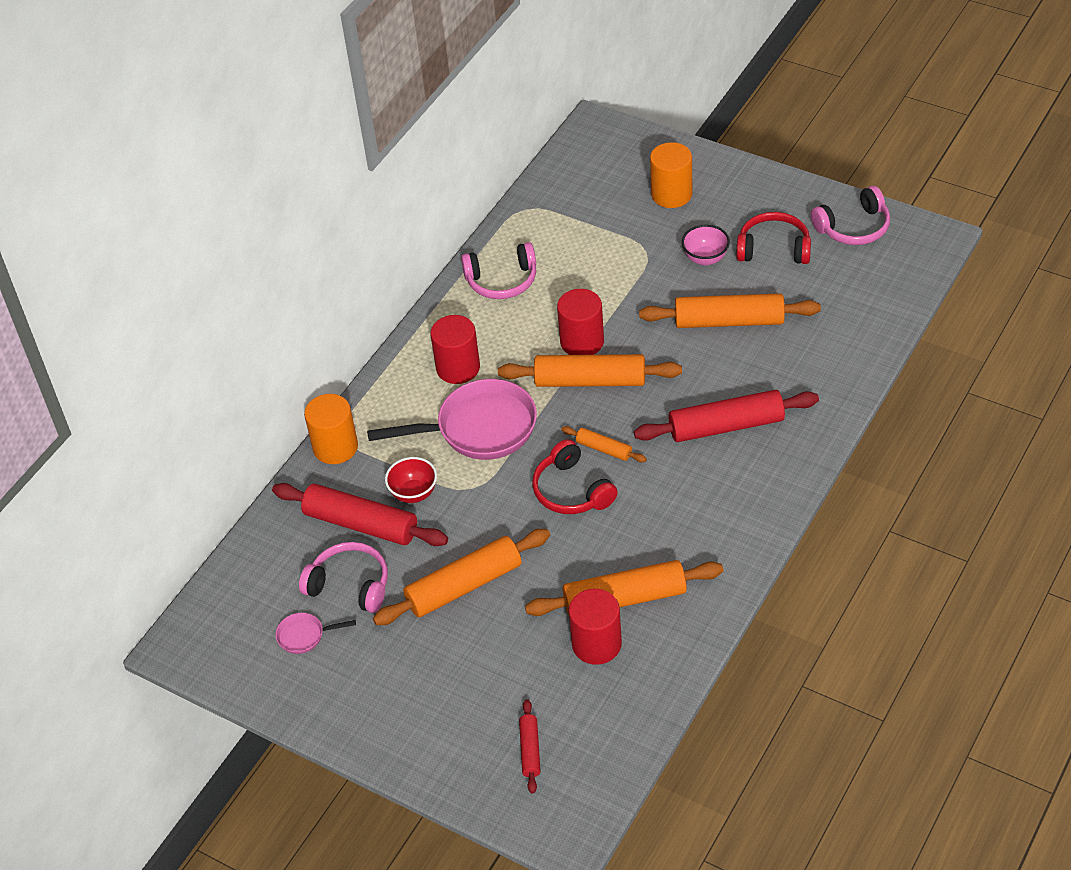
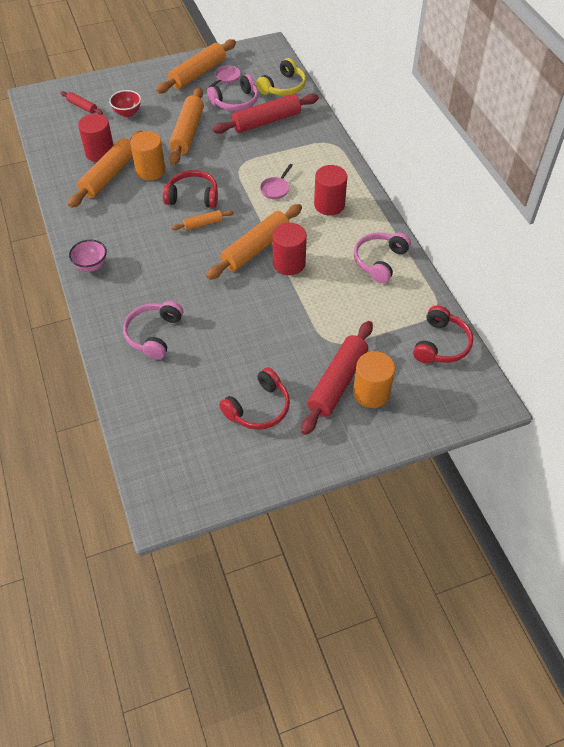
camera: 125 degrees right, 5 degrees up
orange cylinder [304,394,358,464] -> orange cylinder moved to [130,131,166,180]
pink pan [367,379,537,460] -> pink pan [260,164,293,199], size x0.44
red bowl [385,457,437,503] -> red bowl moved to [109,90,141,117]
red rolling pin [634,390,819,442] -> red rolling pin moved to [301,321,373,435]
orange rolling pin [639,293,821,328] -> orange rolling pin moved to [156,39,236,93]
pink bowl [682,225,730,265] -> pink bowl moved to [69,240,107,272]
pink headphones [811,186,890,245] -> pink headphones moved to [123,301,183,360]
none -> yellow headphones [256,58,306,96]
none -> red headphones [413,305,473,364]

